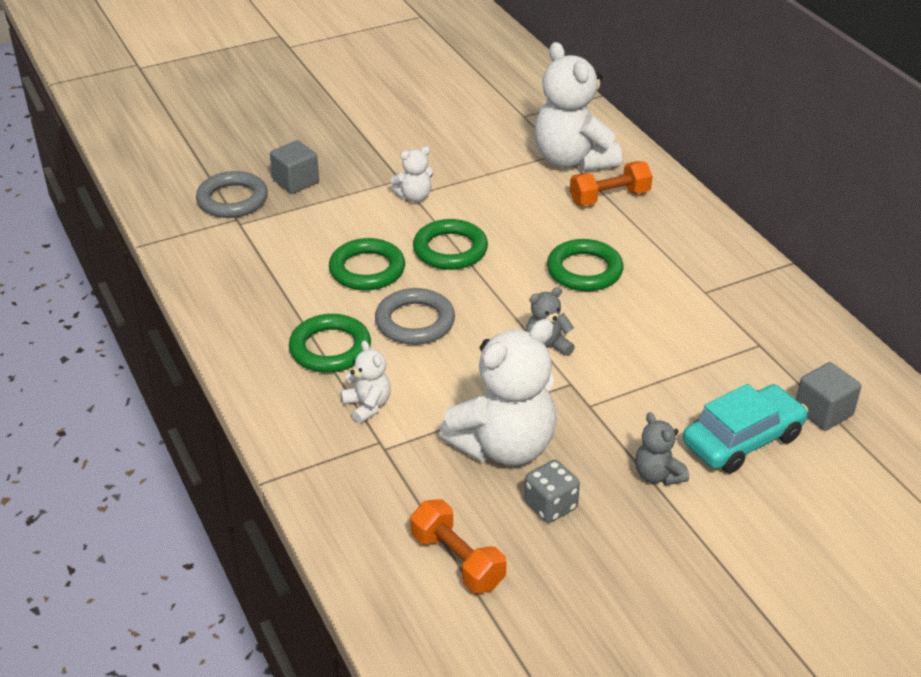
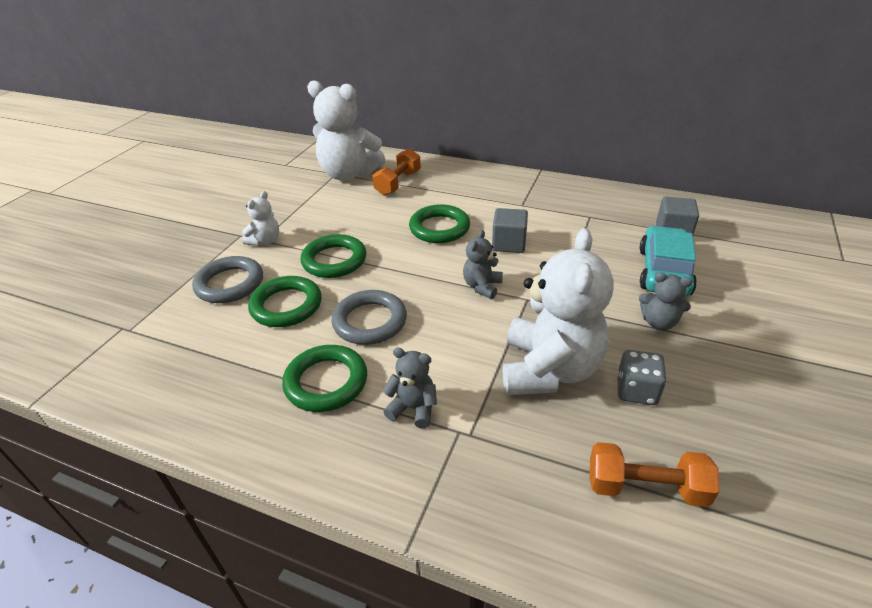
camera: 40 degrees left, 0 degrees up
grey ring [196,171,268,218] -> grey ring moved to [192,256,263,303]
grey cube [270,140,319,194] -> grey cube moved to [492,208,528,253]
white teddy bear [341,340,391,424] -> grey teddy bear [382,348,437,429]

